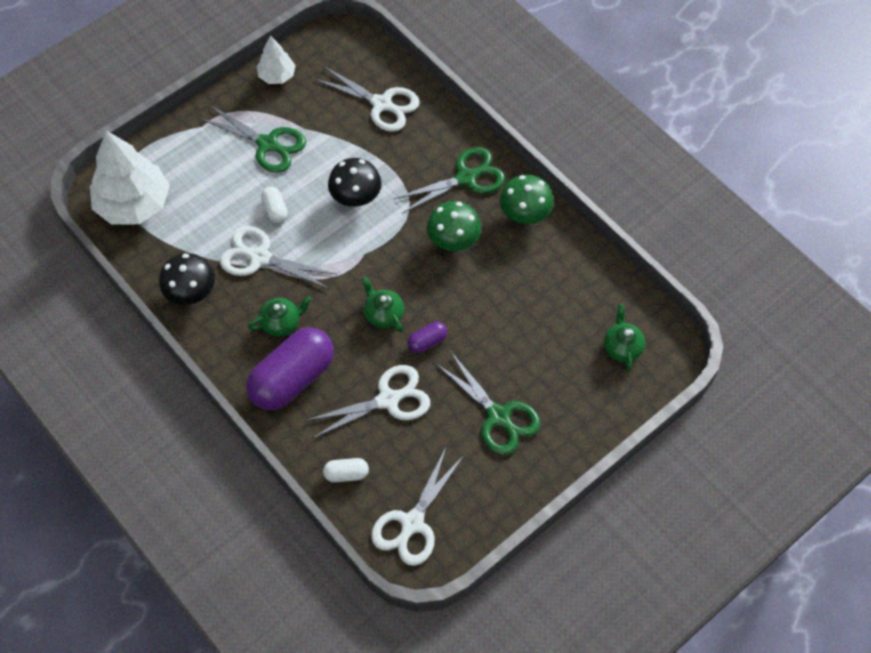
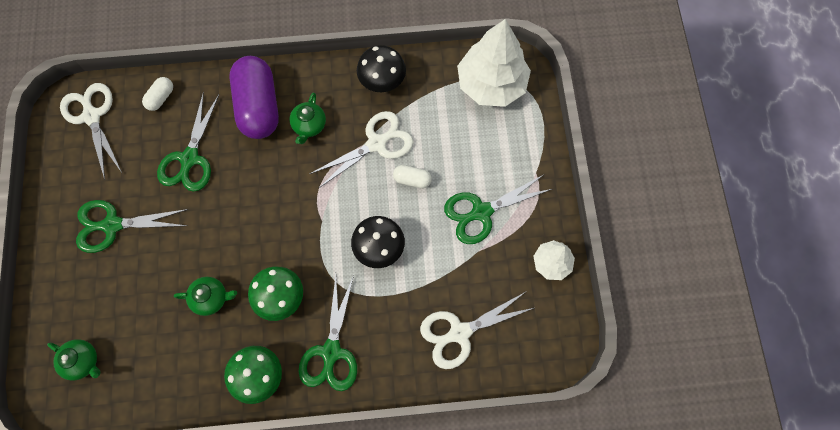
camera: 125 degrees right, 10 degrees up
white scissors [305,365,430,438] -> green scissors [157,92,219,192]
green teapot [362,276,404,332] -> green teapot moved to [174,277,237,316]
purple capsule [407,322,447,353] -> none

